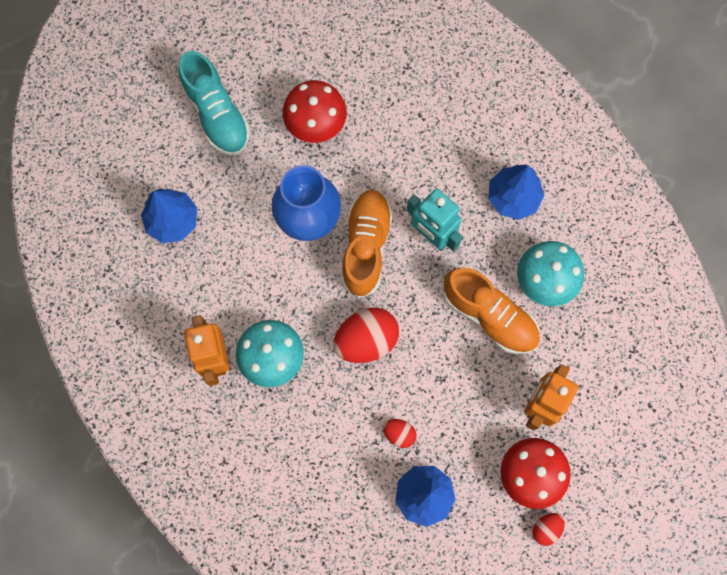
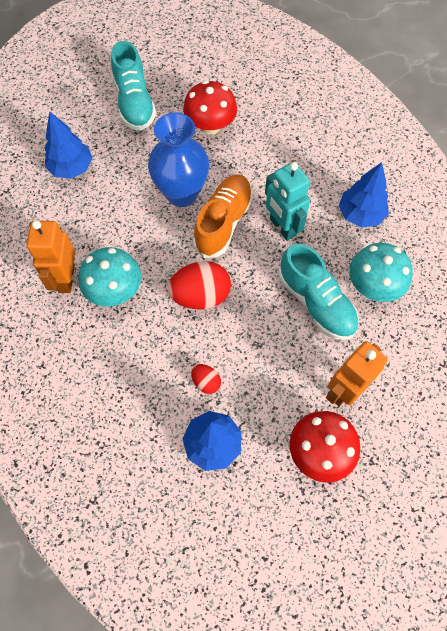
camera: 15 degrees right, 10 degrees down
orange shoe [443,268,540,355] -> turquoise shoe [278,244,359,340]
red egg [533,513,565,546] -> none

